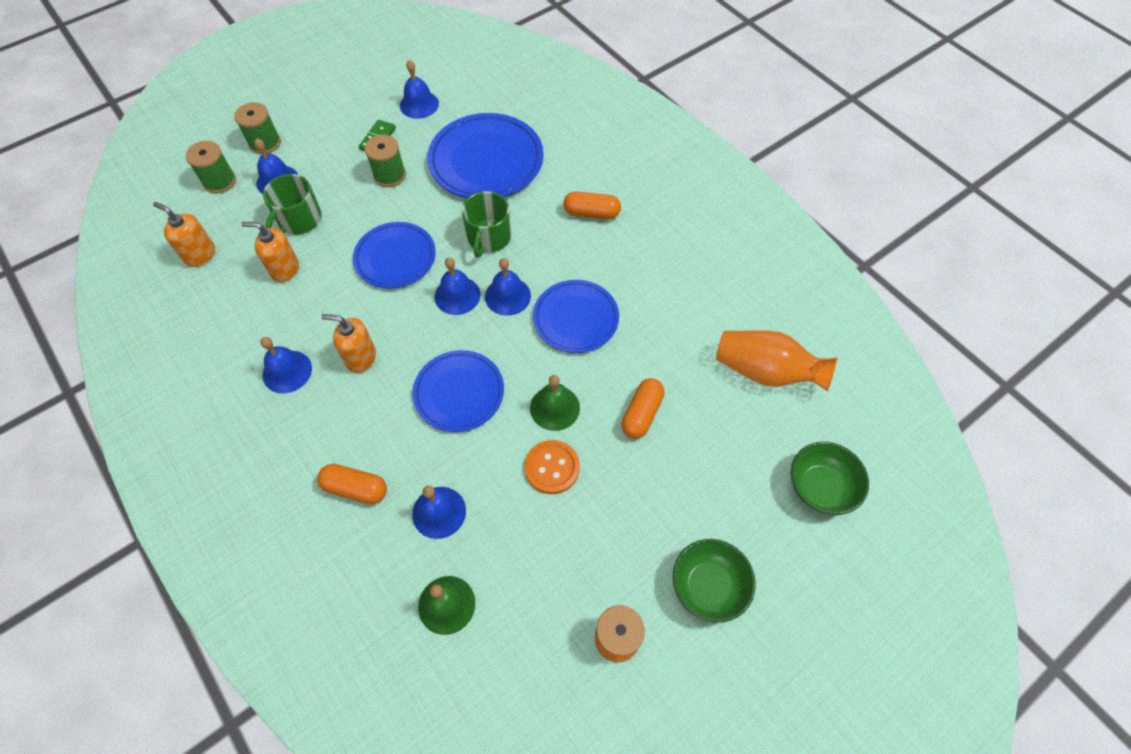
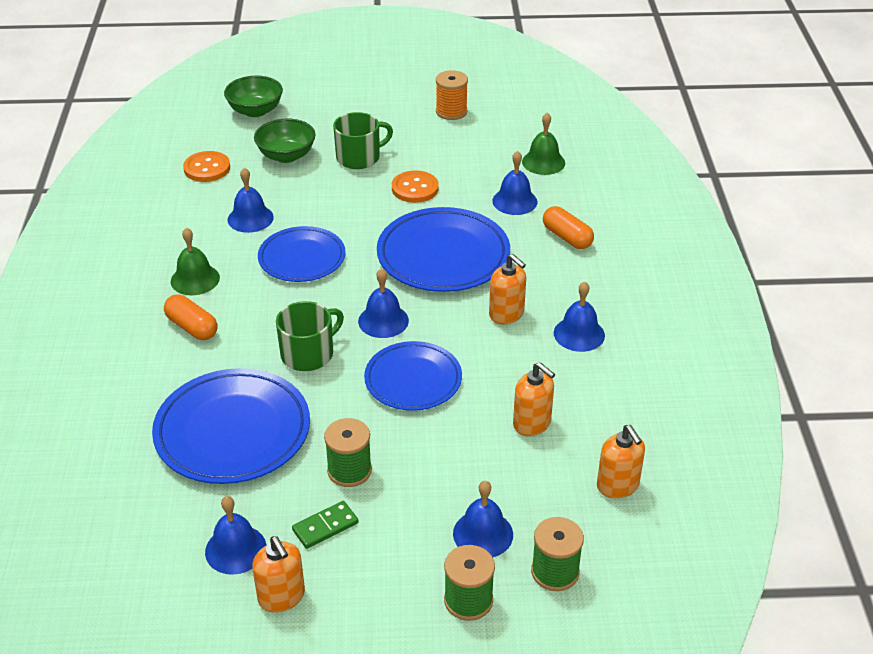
camera: 145 degrees left, 20 degrees down
green mug [263,174,322,235] -> green mug moved to [333,112,393,169]
blue plate [413,350,504,432] -> blue plate [377,207,510,292], size x1.53
blue bell [485,258,531,316] -> blue bell moved to [228,168,274,233]
green bell [530,375,580,431] -> green bell moved to [171,227,220,295]
orange capsule [621,378,665,439] -> none
green bowl [673,539,756,623] -> green bowl moved to [254,119,316,163]
orange vase [716,330,837,391] -> orange button [183,151,230,182]
none -> orange soap dispenser [252,536,305,613]

